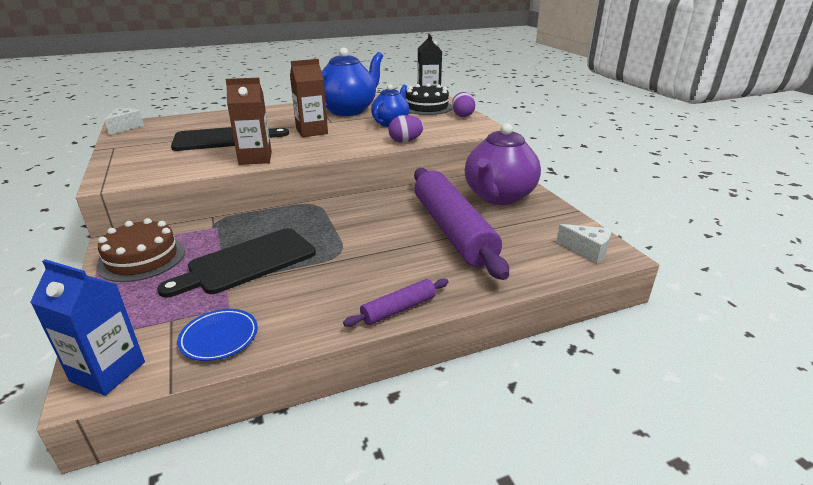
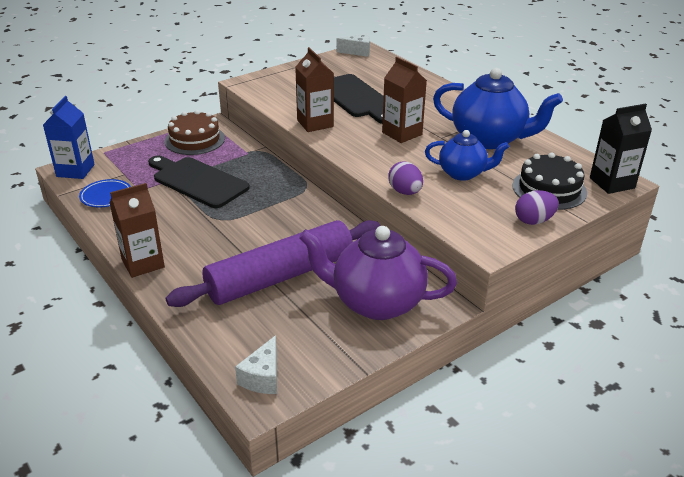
camera: 75 degrees right, 5 degrees up
purple rolling pin [343,278,449,327] -> brown carton [110,183,165,278]

